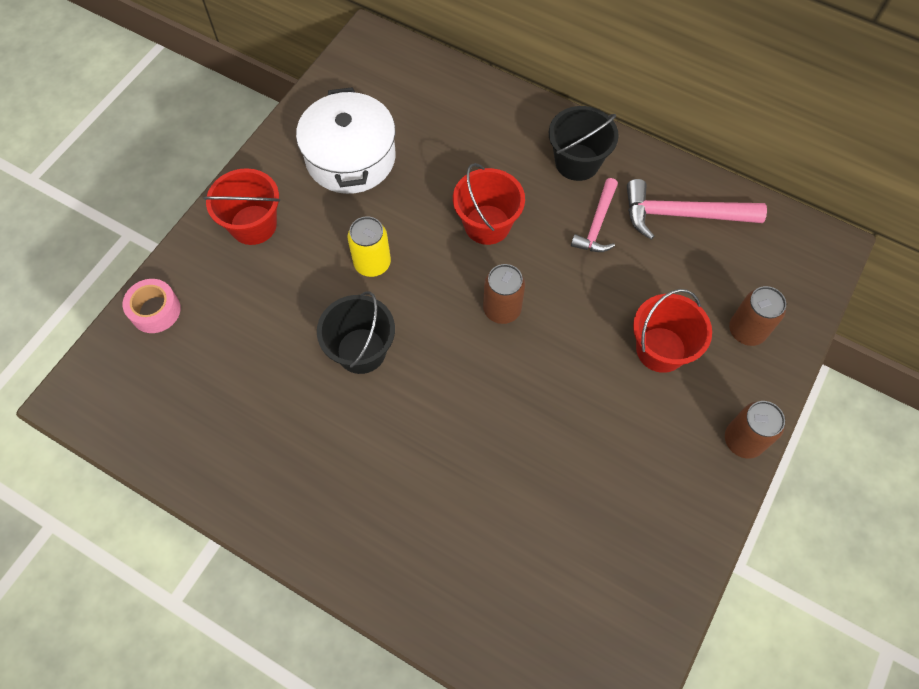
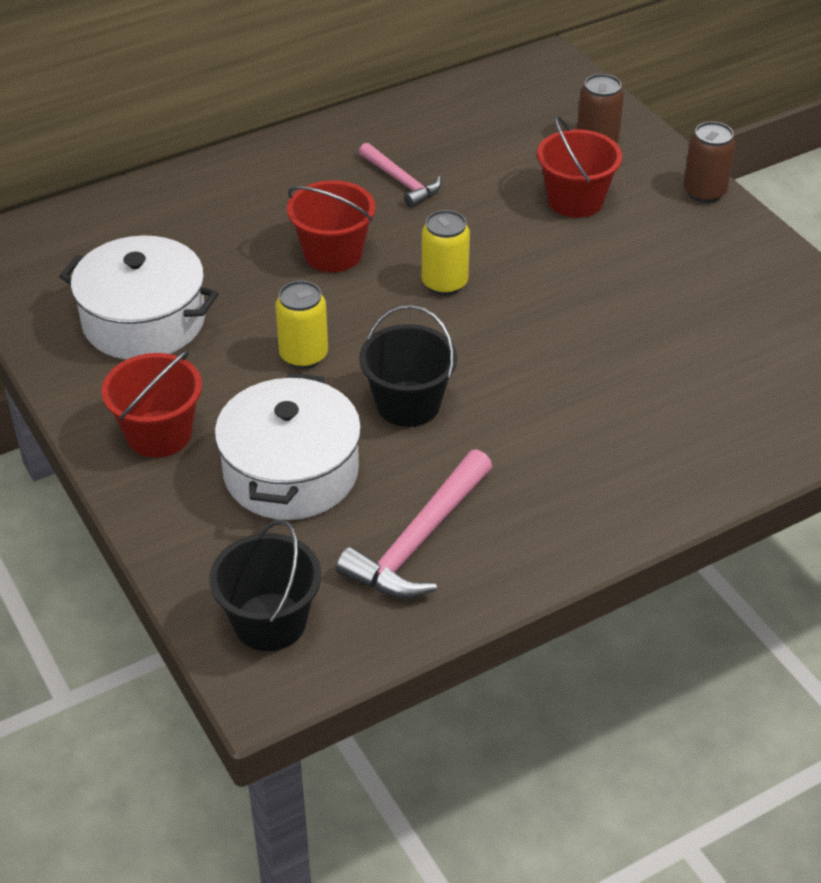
camera: 60 degrees left, 20 degrees down
pink tape [123,279,181,333] -> none
brown can [483,264,525,324] -> yellow can [422,210,470,295]
black bucket [549,106,619,181] -> black bucket moved to [210,519,321,651]
pink hammer [627,179,767,240] -> pink hammer moved to [336,449,493,599]
none -> white pot [215,373,361,520]

